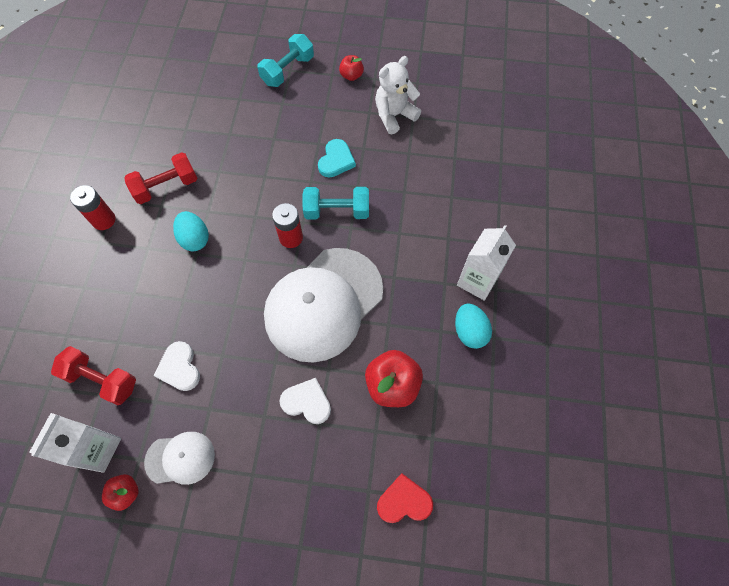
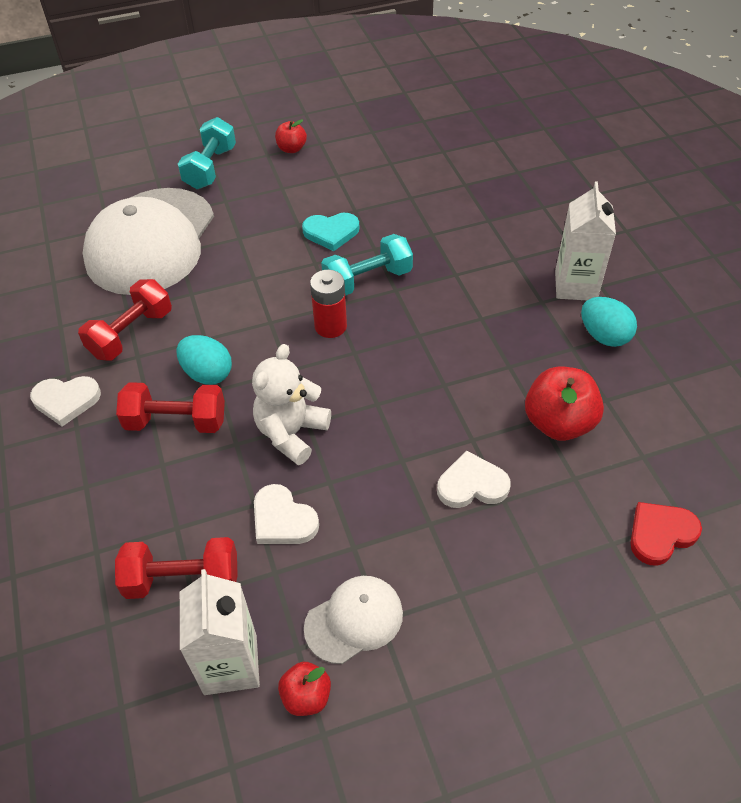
camera: 25 degrees left, 15 degrees down
red battery [70,185,116,230] -> white heart [30,376,101,426]
white cap [264,248,383,363] -> white cap moved to [83,188,214,295]
turquoise heart [318,139,356,177] -> turquoise heart turned 90 degrees clockwise [302,213,359,251]
white teddy bear [375,56,421,134] -> white teddy bear moved to [252,344,331,465]
none -> red dumbbell [116,382,225,433]

